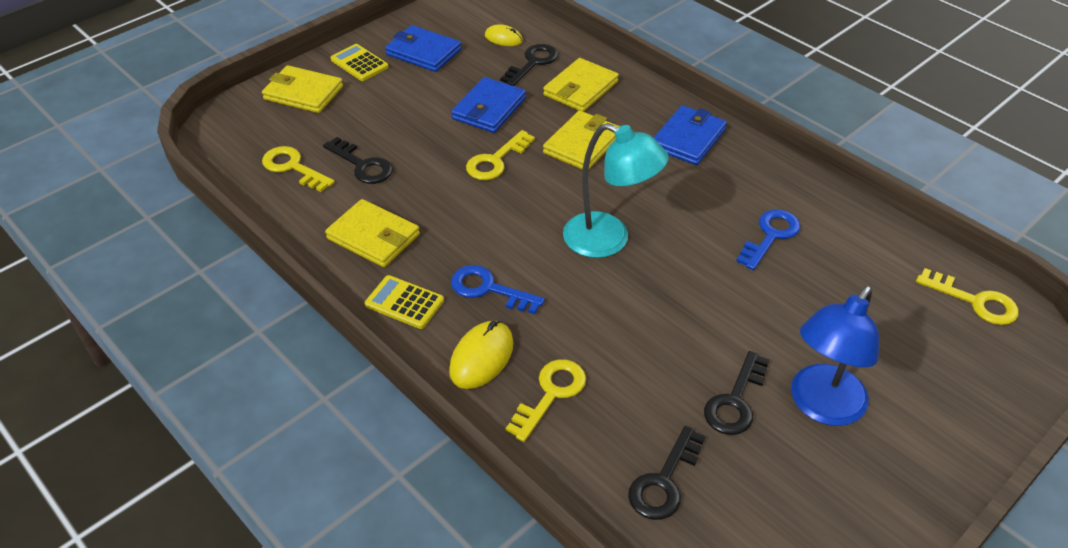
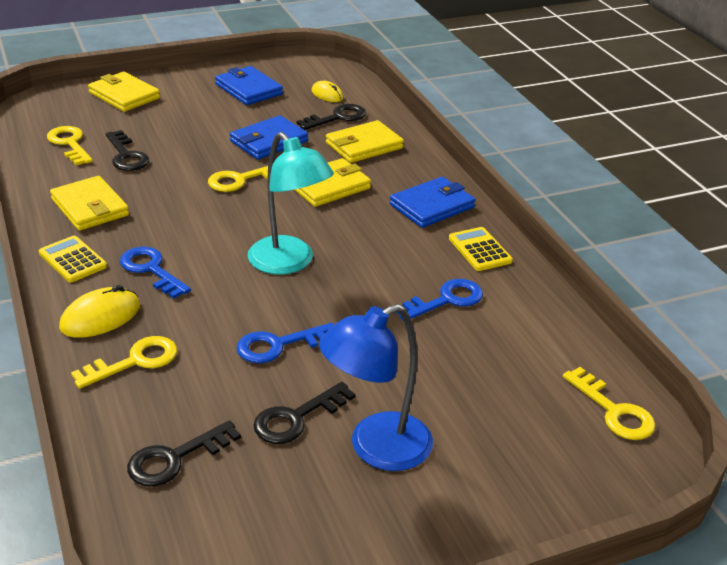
camera: 20 degrees right, 10 degrees down
yellow calculator [330,44,389,81] -> yellow calculator moved to [449,227,513,271]
none -> blue key [237,323,334,363]

